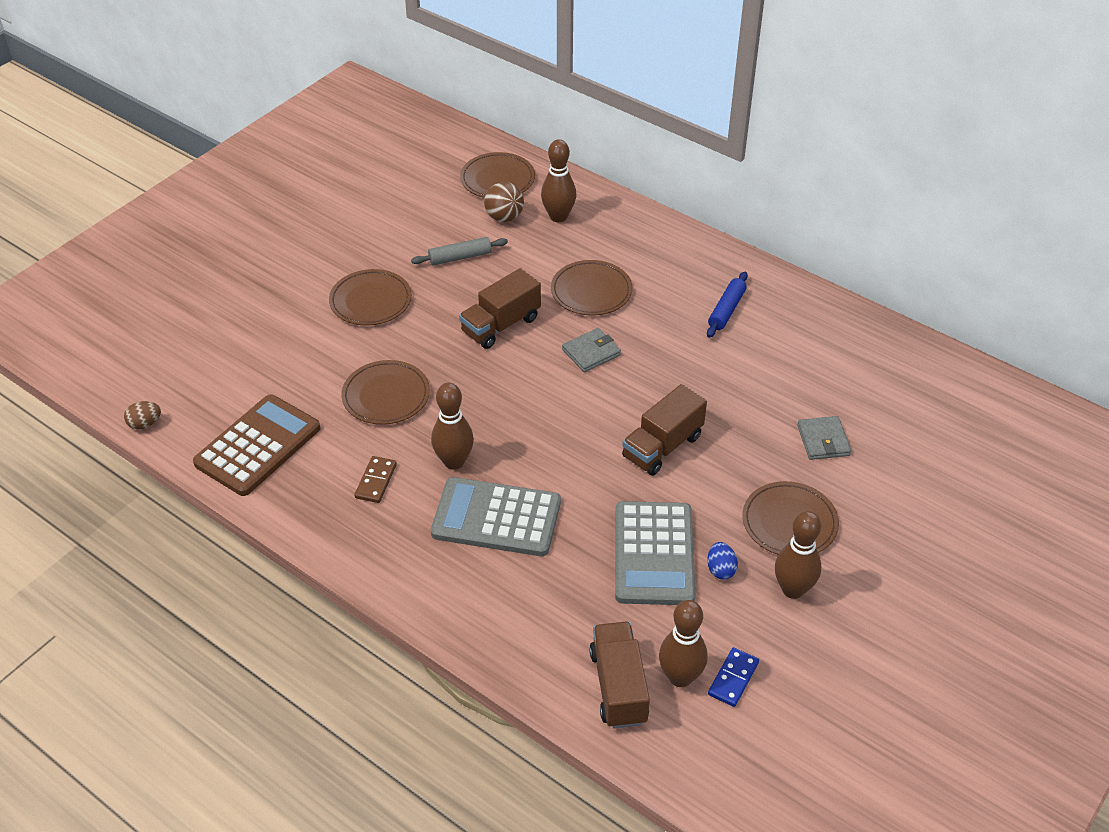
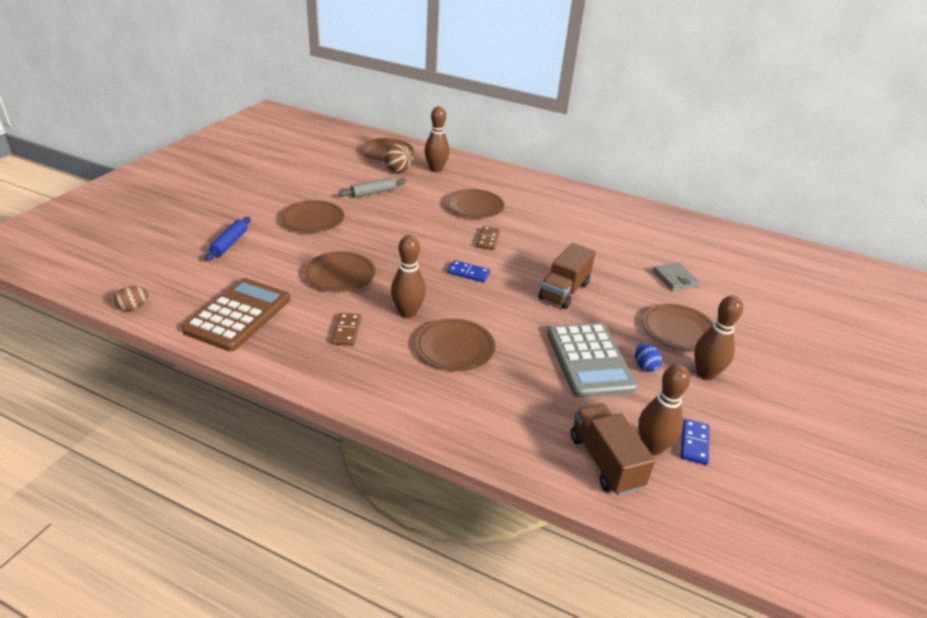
camera: 15 degrees left, 10 degrees down
grey calculator [431,477,561,556] -> brown plate [415,318,495,371]
brown truck [459,268,541,349] -> none
grey wallet [562,328,621,372] -> brown domino [476,226,500,250]
blue rolling pin [707,272,748,338] -> blue rolling pin moved to [205,217,250,261]
none -> blue domino [447,260,490,282]

